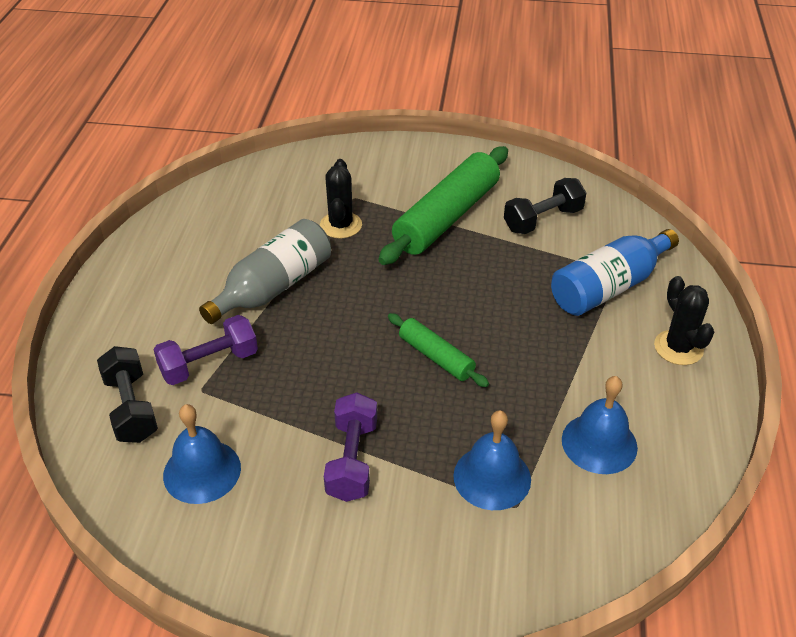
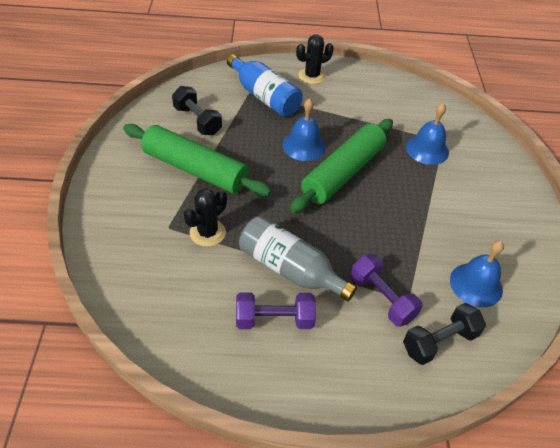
camera: 100 degrees left, 5 degrees up
black cactus [320,159,362,239] -> black cactus turned 45 degrees counterclockwise [184,188,227,247]
purple dumbbell [324,392,377,502] -> purple dumbbell moved to [236,292,316,329]
green rolling pin [388,313,489,387] -> green rolling pin [290,119,393,213], size x1.91
blue bell [562,376,638,474] -> blue bell moved to [282,98,326,161]

